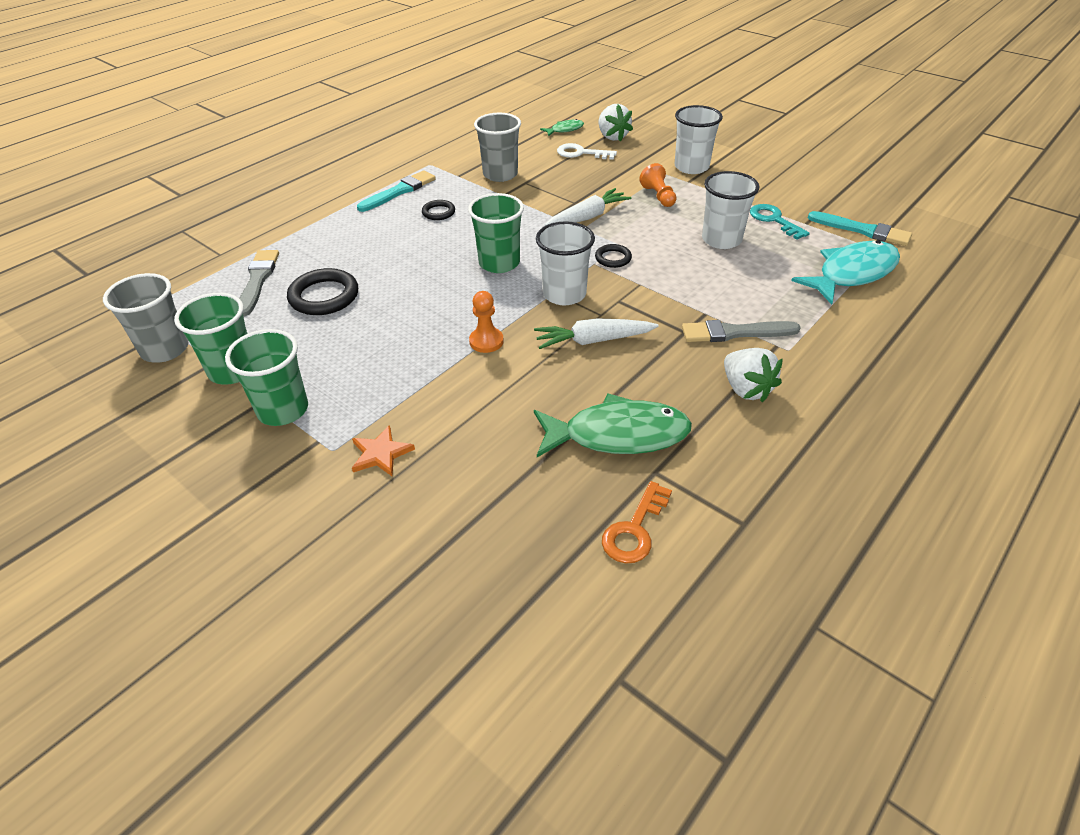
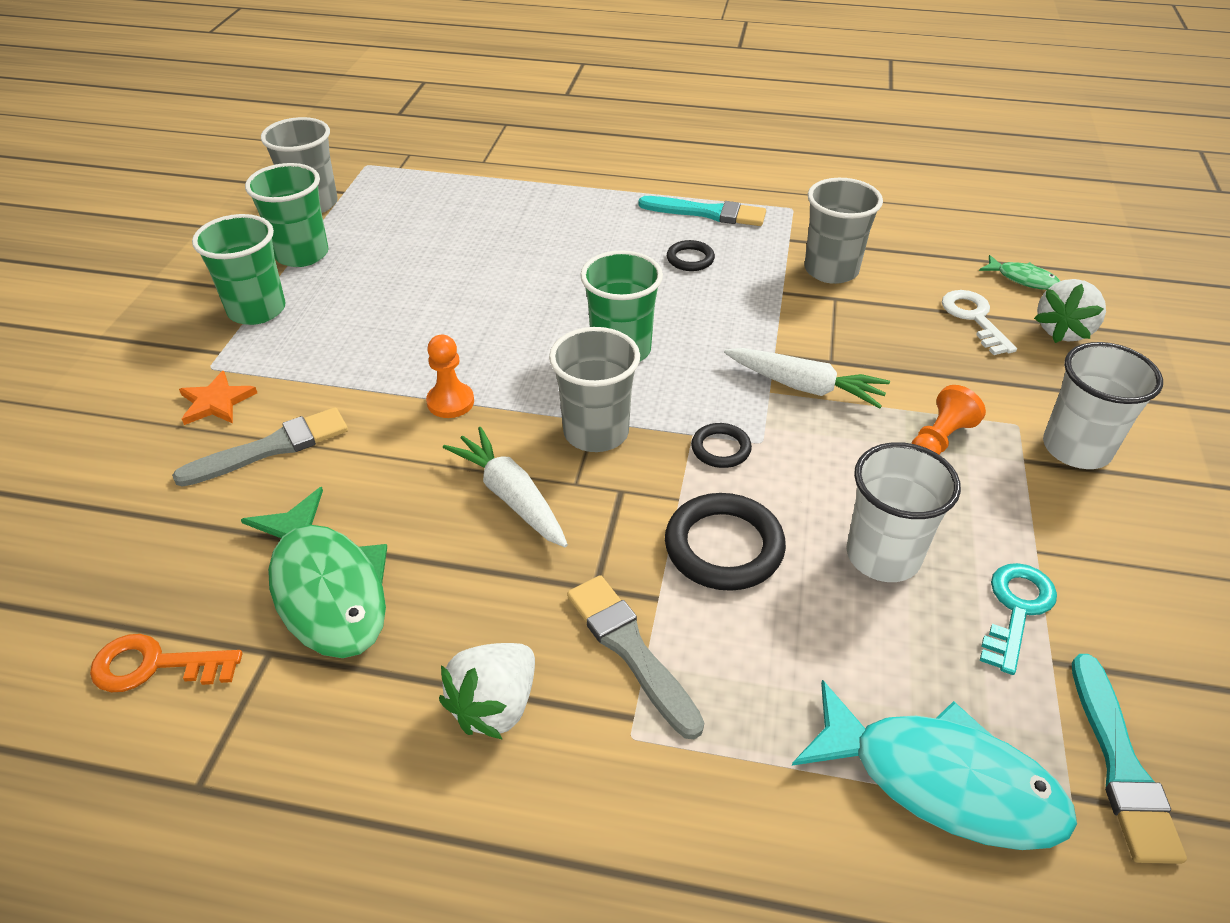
camera: 60 degrees right, 0 degrees up
grey brush [239,250,279,317] -> grey brush moved to [172,407,348,487]
black ring [287,268,358,315] -> black ring moved to [665,493,786,591]
white cup [536,221,595,305] -> grey cup [549,327,640,452]

